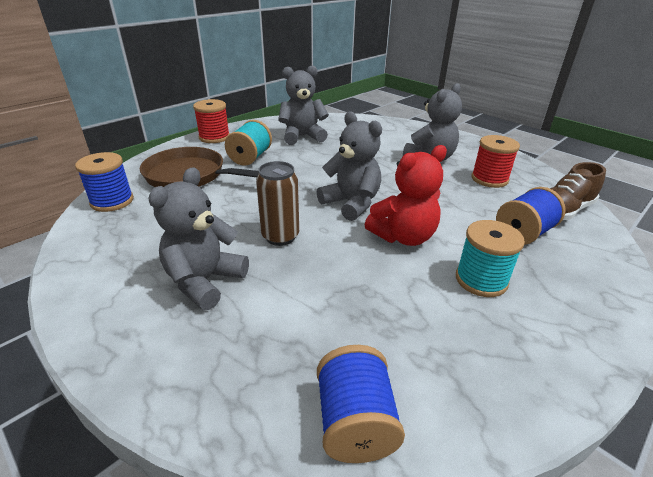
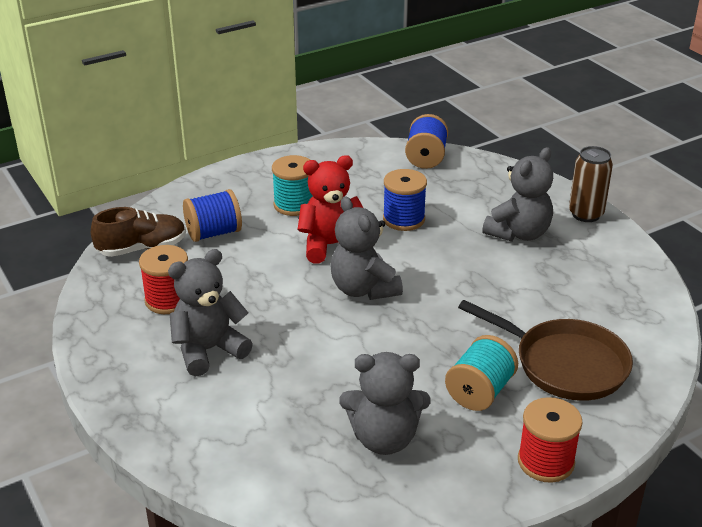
camera: 165 degrees left, 0 degrees up
blue spool [75,152,134,212] -> blue spool moved to [383,169,427,231]
brown can [256,161,299,246] -> brown can moved to [569,146,613,222]

